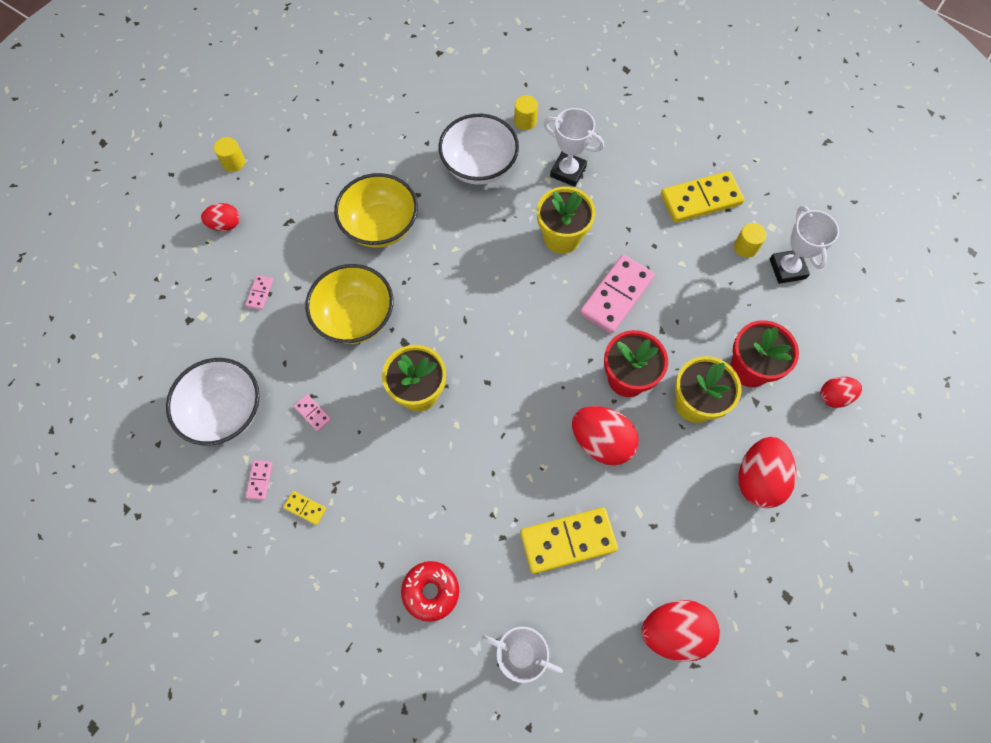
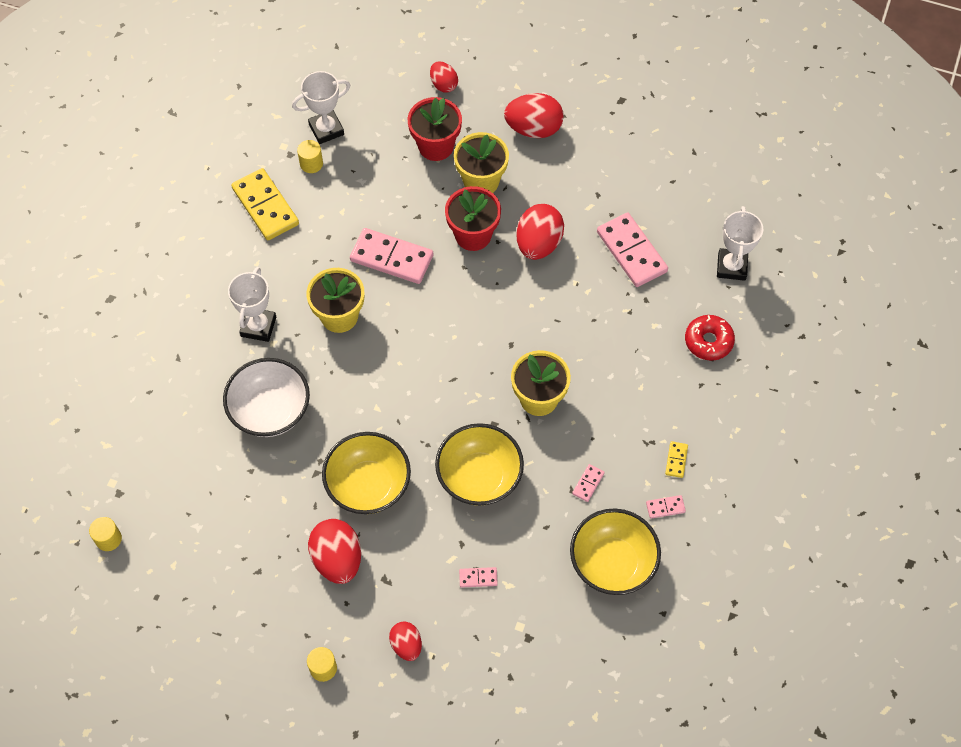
camera: 105 degrees left, 5 degrees down
white bowl [166,358,260,445] -> yellow bowl [570,508,661,595]
yellow cylinder [514,95,538,130] -> yellow cylinder moved to [89,517,122,551]
yellow domino [520,507,618,574] -> pink domino [597,213,668,287]
red egg [641,600,720,662] -> red egg moved to [308,519,361,584]

